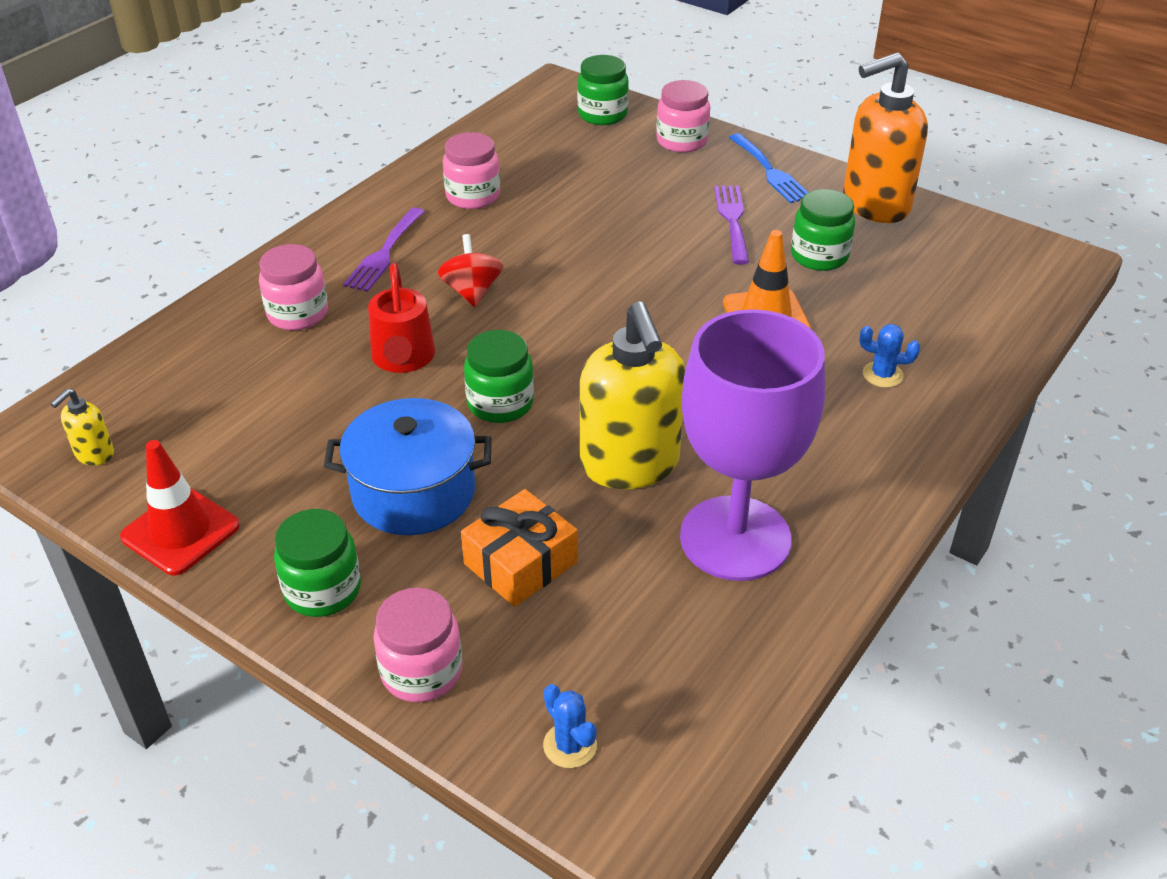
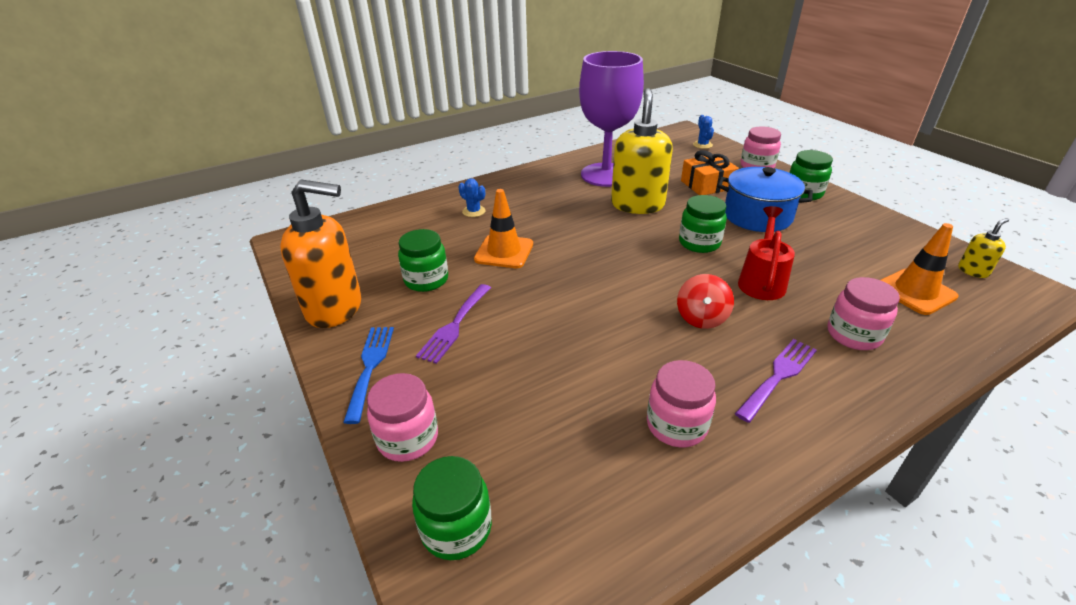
camera: 155 degrees left, 5 degrees down
red traffic cone [120,440,240,576] -> none
none -> orange traffic cone [881,223,959,315]

